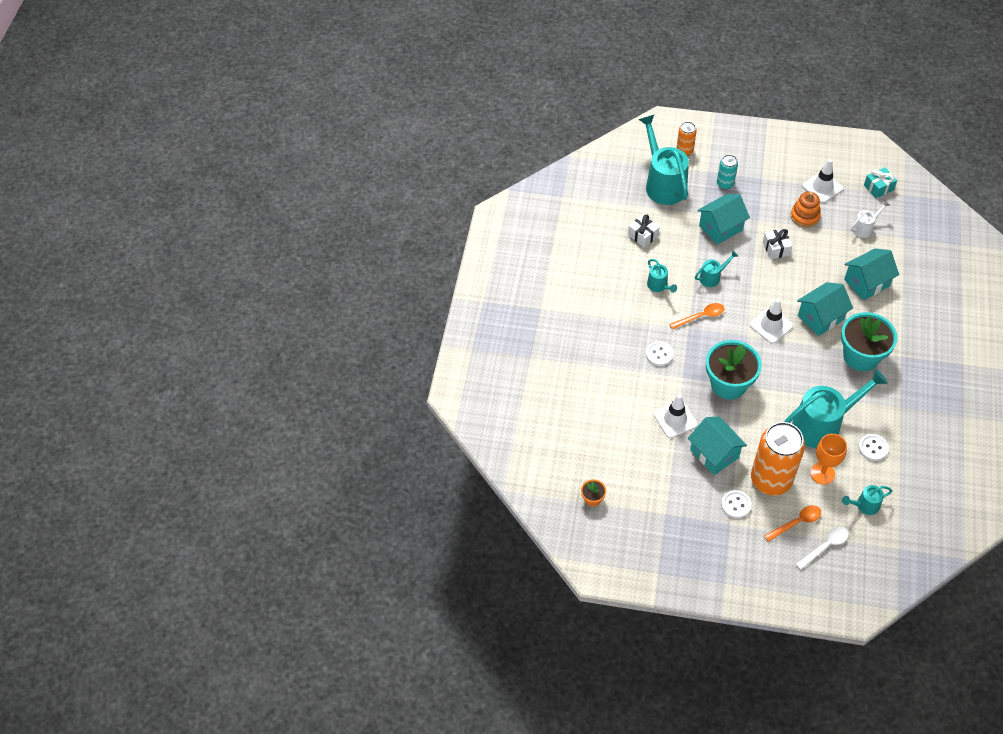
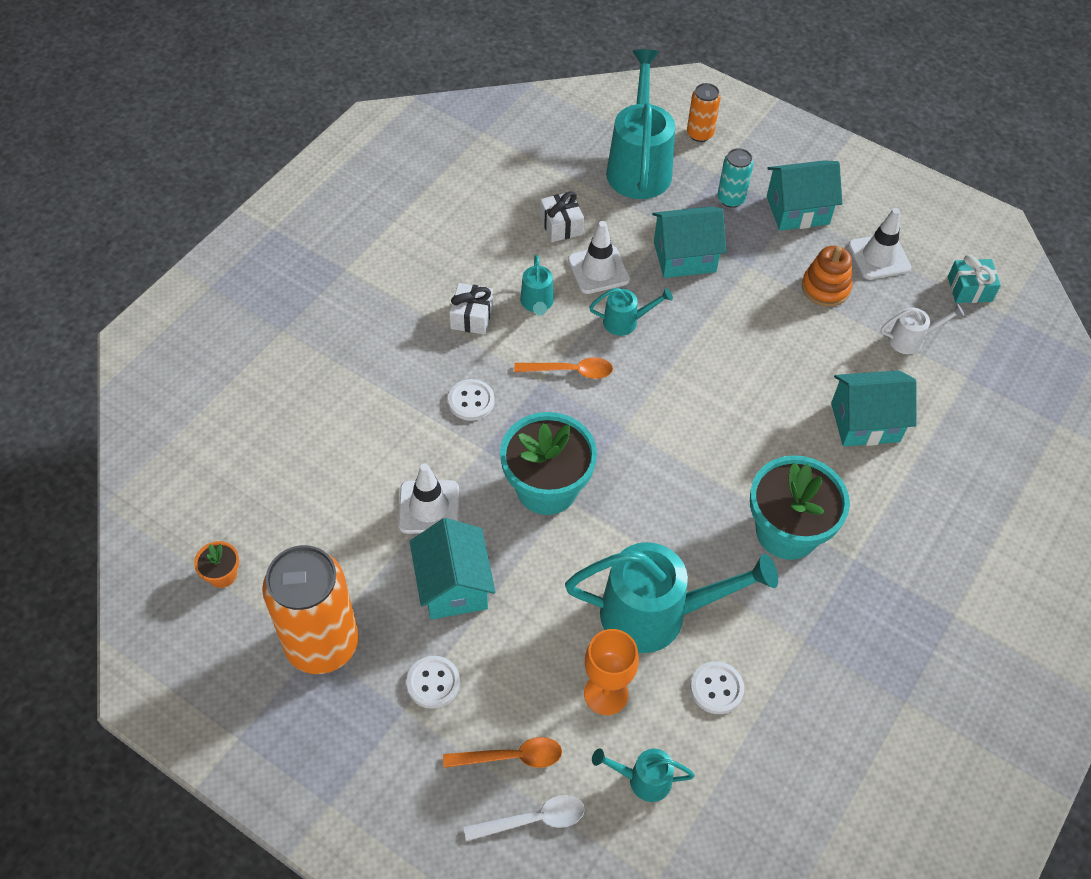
camera: 20 degrees right, 0 degrees up
white traffic cone [750,299,793,344] -> white traffic cone moved to [568,221,630,294]
orange can [751,422,805,495] -> orange can moved to [262,545,359,674]
white gift [763,228,792,259] -> white gift moved to [449,283,493,335]
turquoise house [797,282,853,336] -> turquoise house moved to [767,160,843,231]

